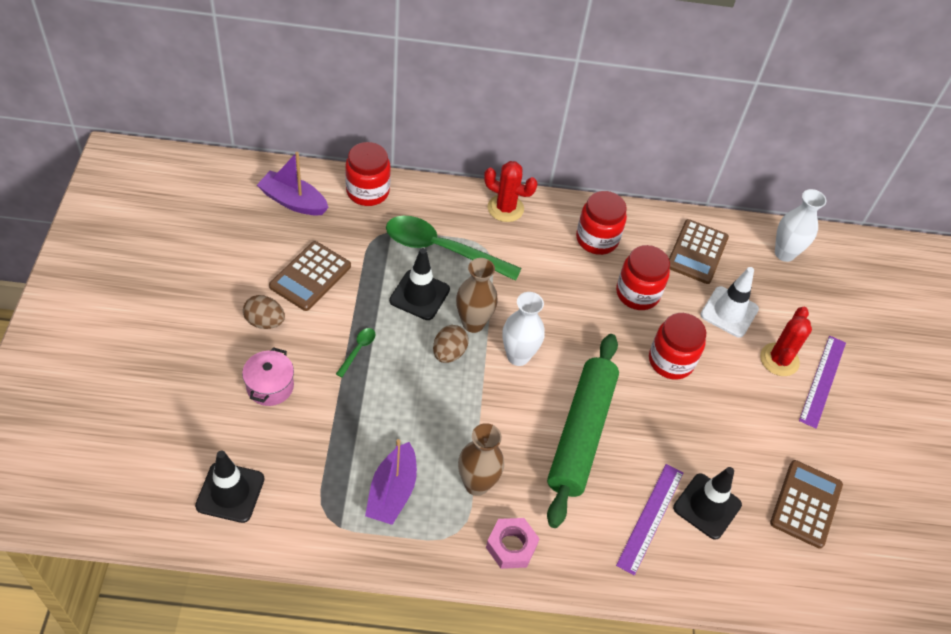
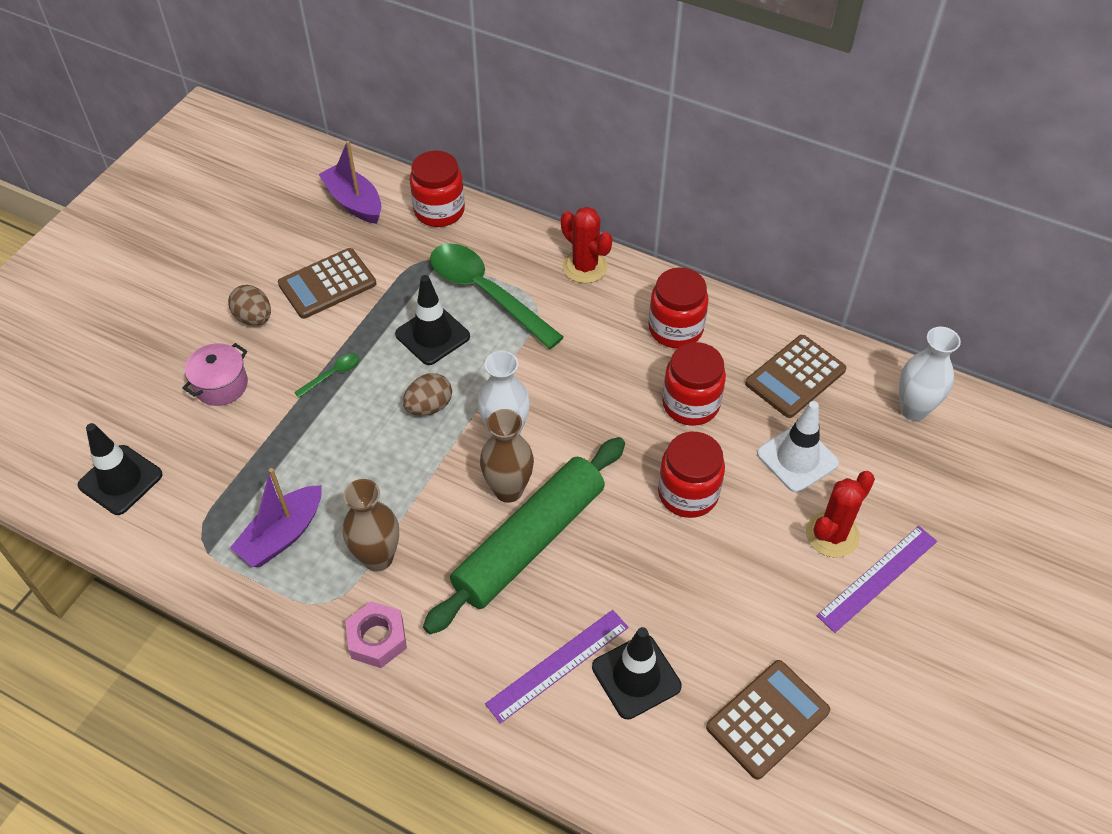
camera: 30 degrees right, 0 degrees up
brown vase [456,258,498,333] -> brown vase moved to [480,409,534,503]

